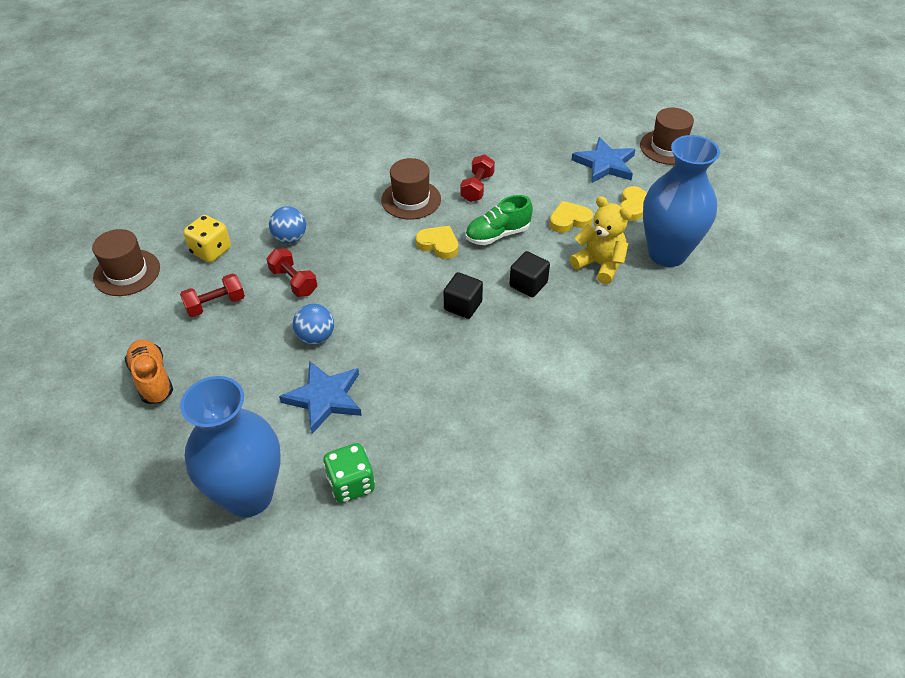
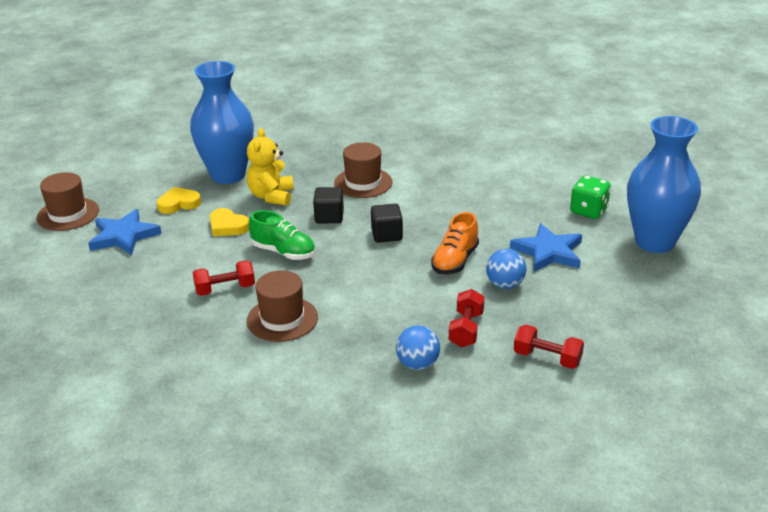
camera: 125 degrees left, 15 degrees down
brown hat [92,229,160,296] -> brown hat moved to [334,142,392,198]
orange shoe [125,339,173,404] -> orange shoe moved to [431,212,479,274]
yellow dice [183,215,231,263] -> none
yellow heart [416,226,458,259] -> none

